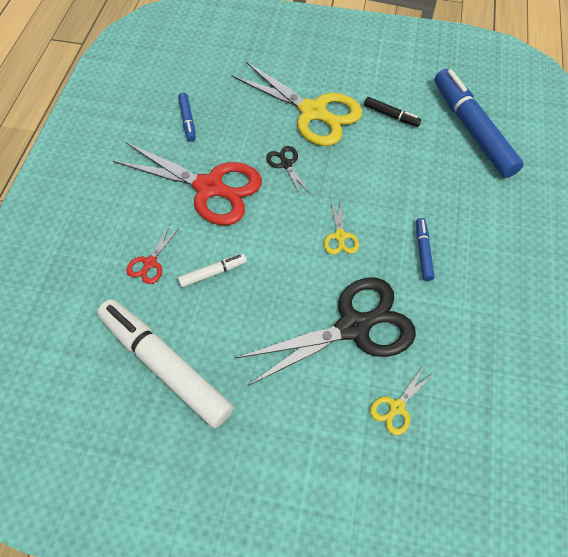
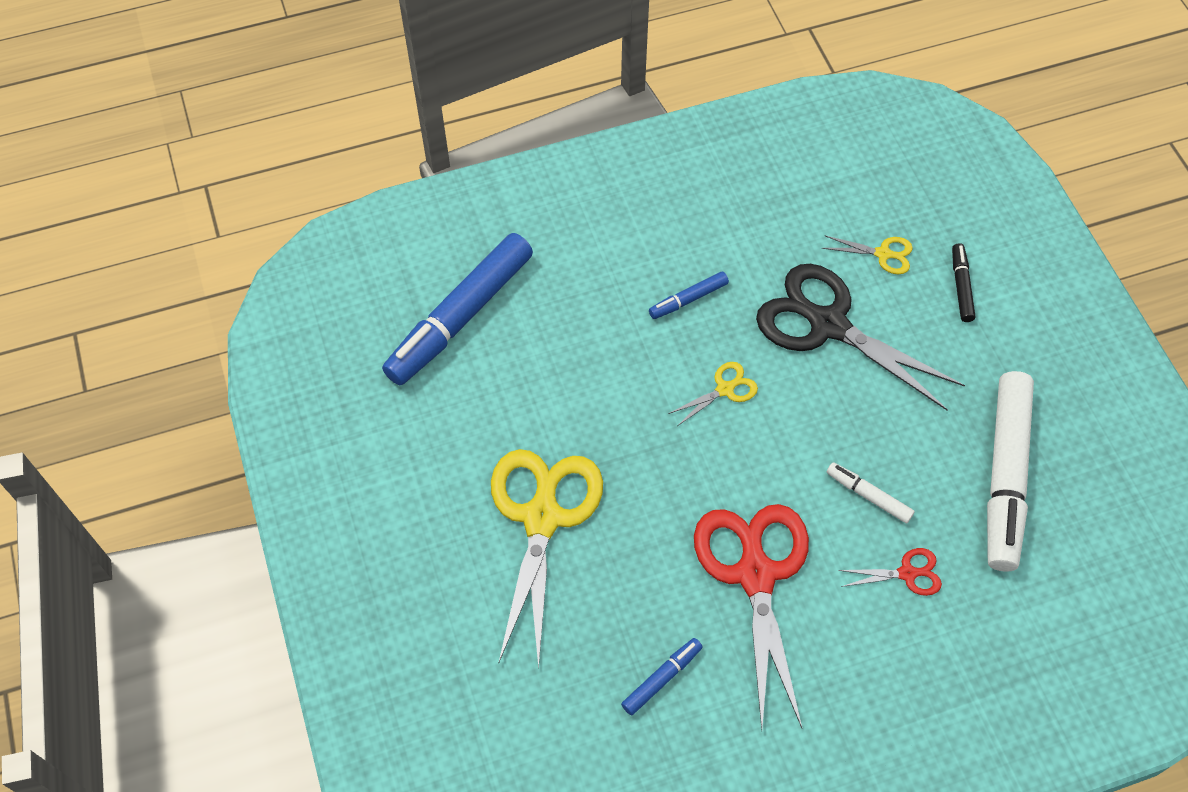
camera: 120 degrees left, 0 degrees up
black scissors [266,146,311,196] -> none
black marker [364,97,421,127] -> black marker moved to [952,243,976,322]

